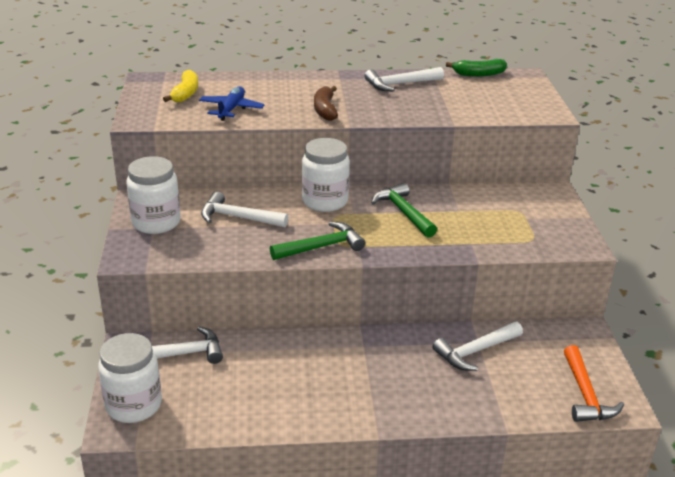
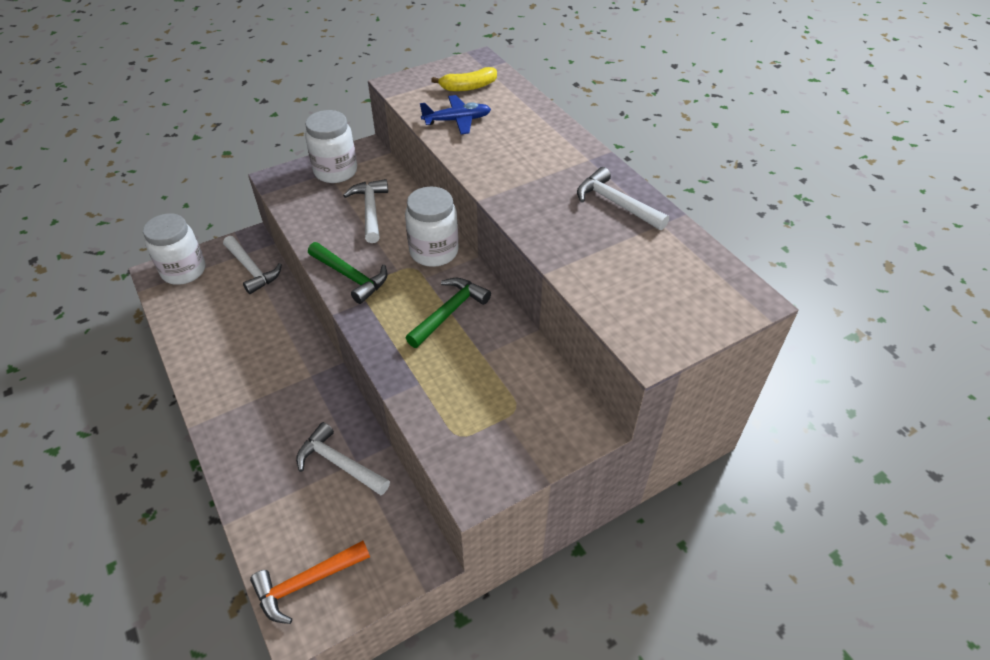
camera: 65 degrees right, 15 degrees up
brown banana [314,86,338,121] -> none
green banana [446,59,507,77] -> none

